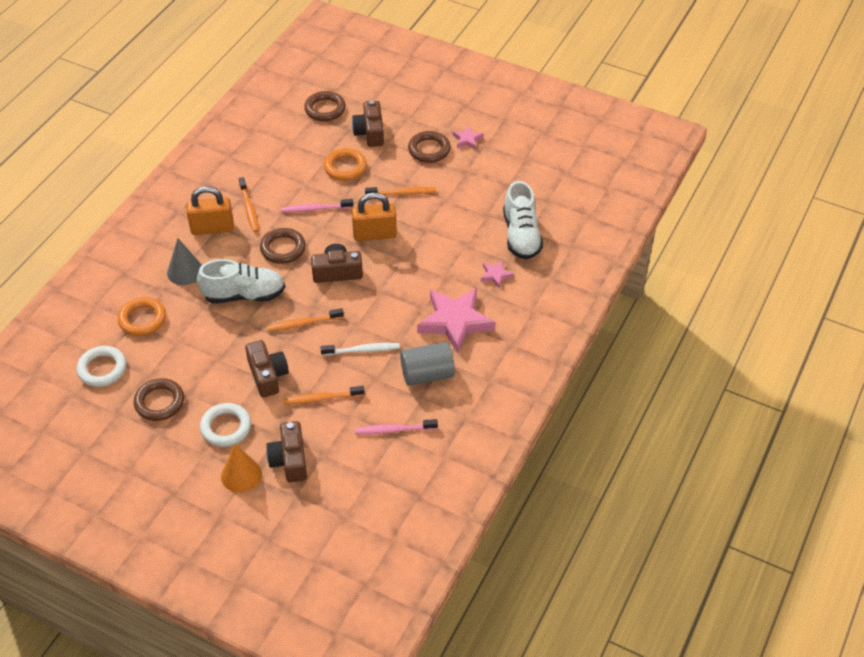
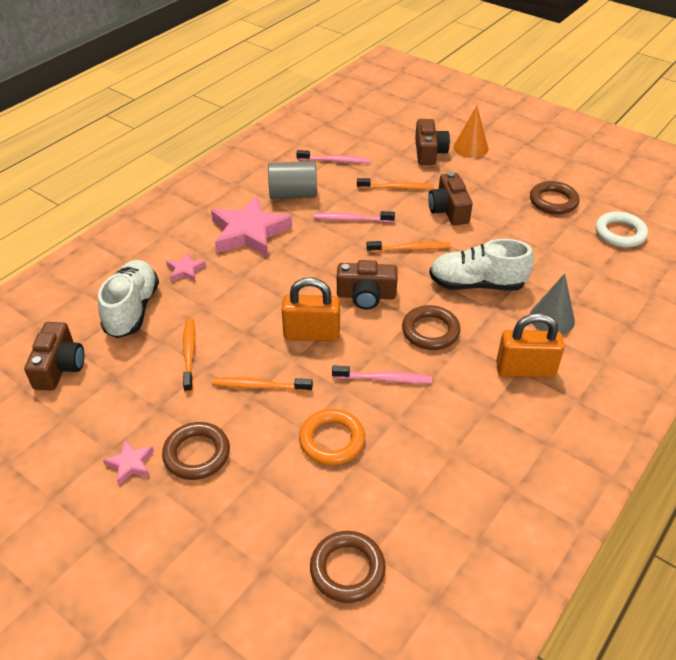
camera: 170 degrees left, 5 degrees down
orange ring [118,297,166,336] -> none
white ring [200,403,251,447] -> none
orange toothbrush [239,177,259,232] -> orange toothbrush moved to [183,318,195,392]
white toothbrush [321,343,400,356] -> pink toothbrush [314,211,395,222]
brown camera [352,100,384,147] -> brown camera moved to [24,322,84,390]

